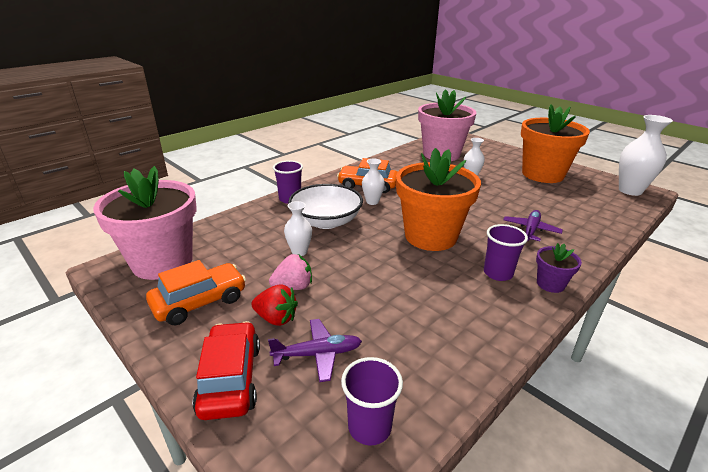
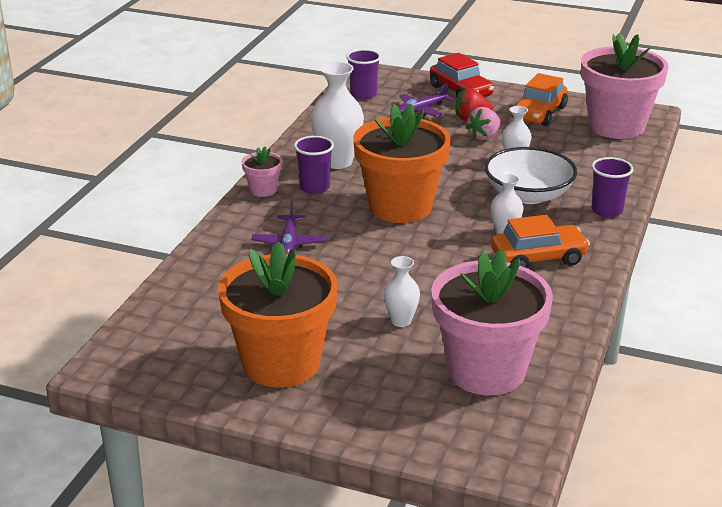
camera: 155 degrees right, 0 degrees up
purple flower pot [536,243,582,293] -> pink flower pot [242,147,282,197]
white vase [619,115,673,196] -> white vase moved to [311,62,364,169]

